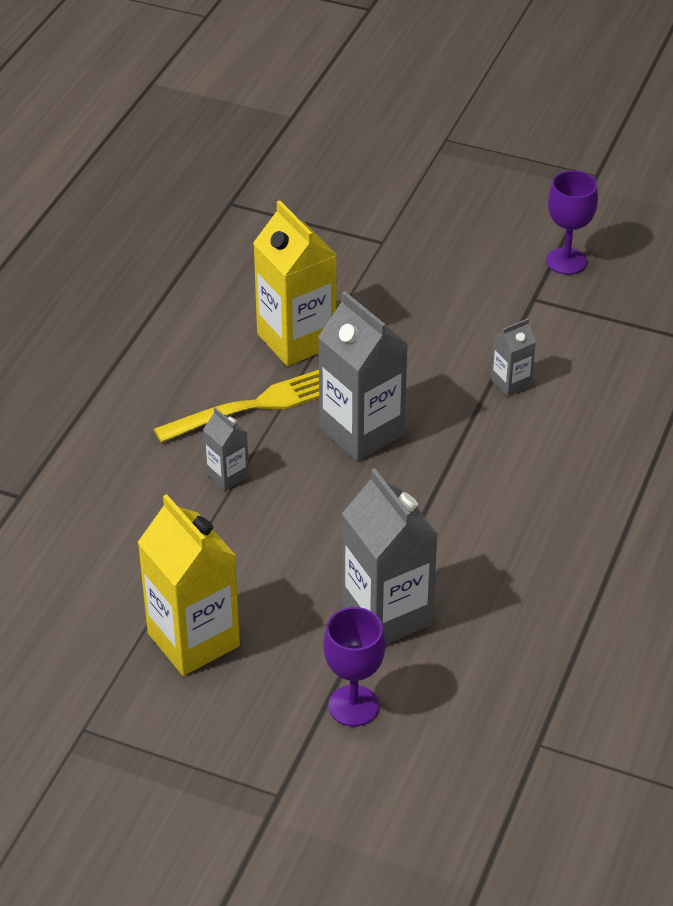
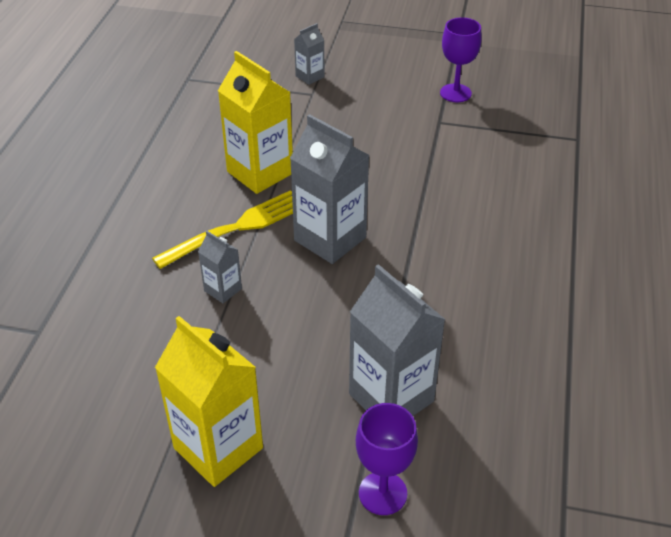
camera: 10 degrees left, 0 degrees up
grey carton [491,318,536,396] -> grey carton moved to [294,23,325,85]

